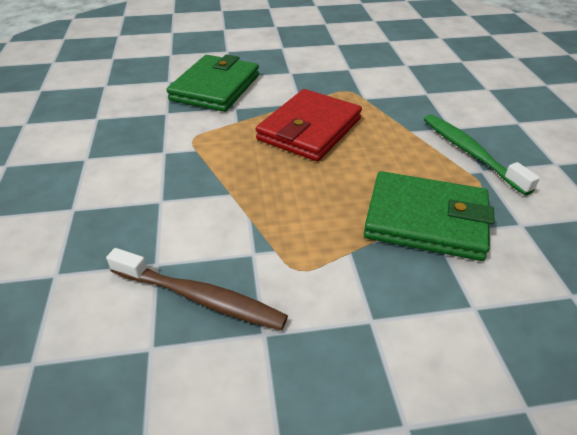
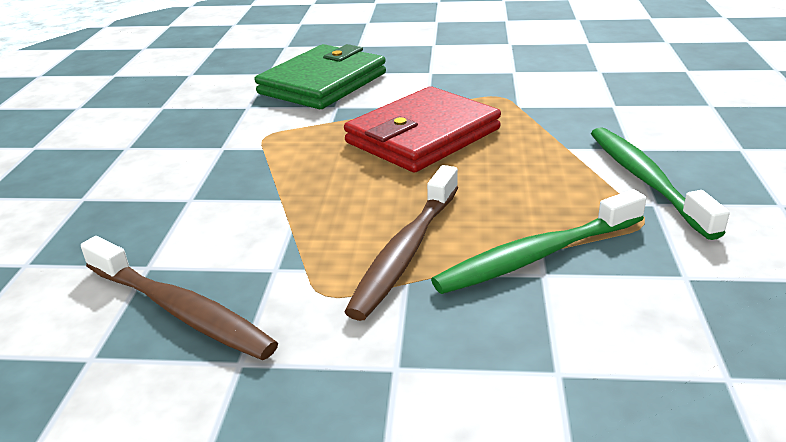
camera: 15 degrees right, 10 degrees down
green wallet [364,171,495,261] -> green toothbrush [431,189,646,294]
none -> brown toothbrush [344,165,458,321]

